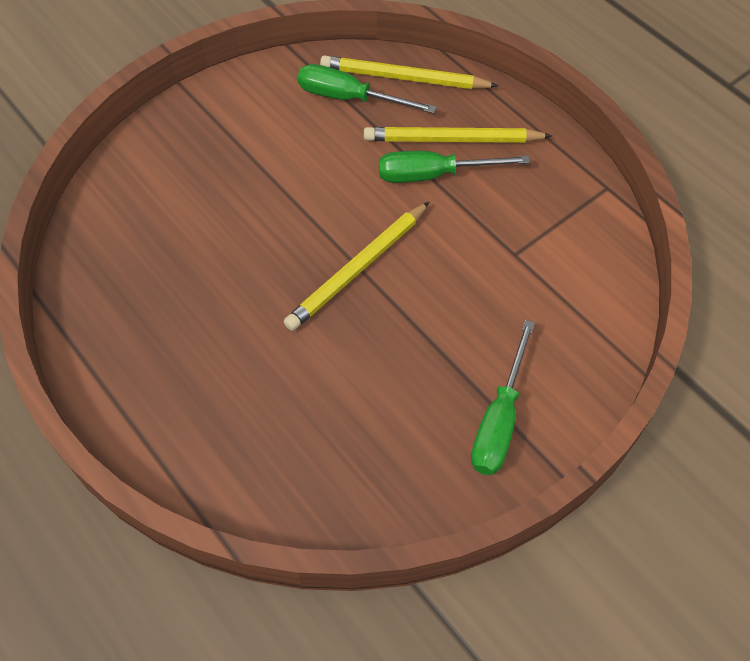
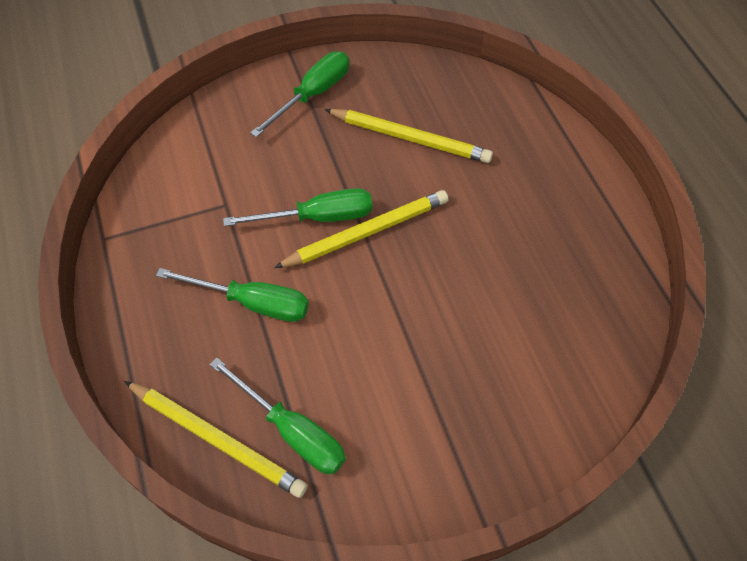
camera: 160 degrees left, 0 degrees up
yellow pencil [364,127,552,143] -> yellow pencil moved to [324,109,493,163]
none -> green screwdriver [223,188,372,226]

